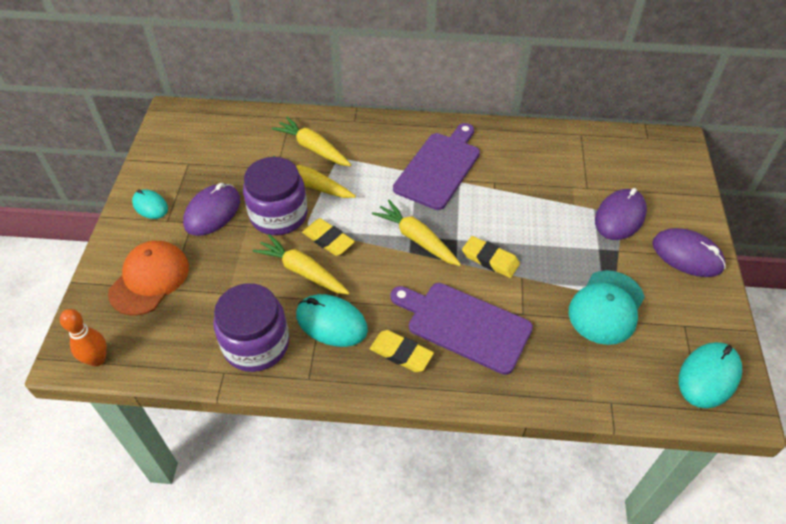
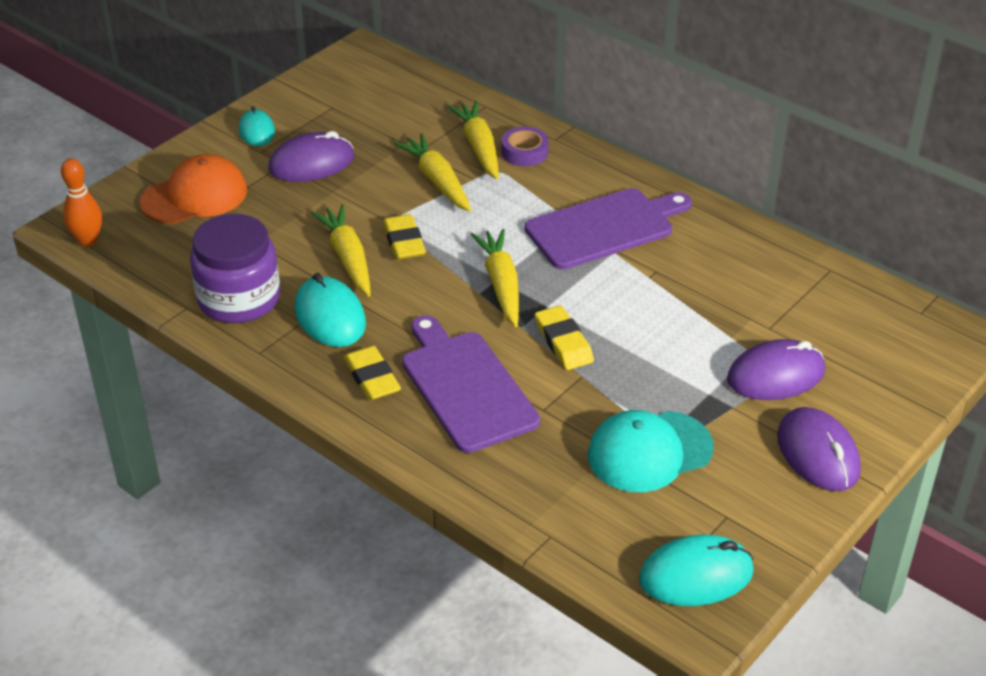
camera: 35 degrees right, 10 degrees down
purple jar [243,157,308,235] -> none
none -> purple tape [501,127,549,166]

